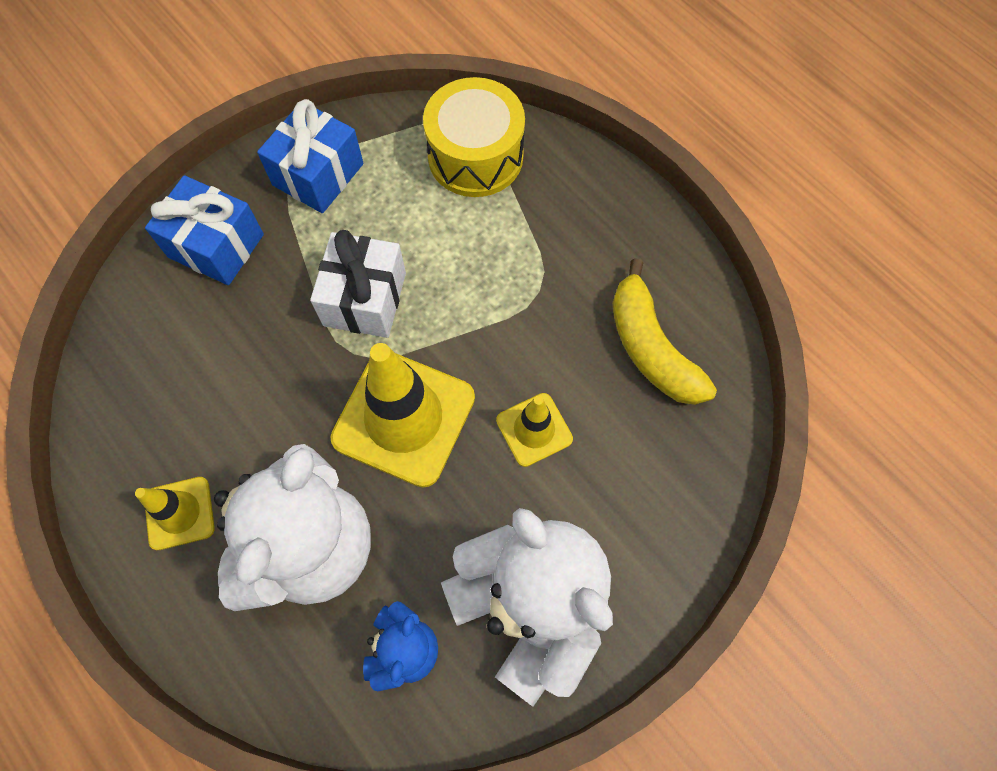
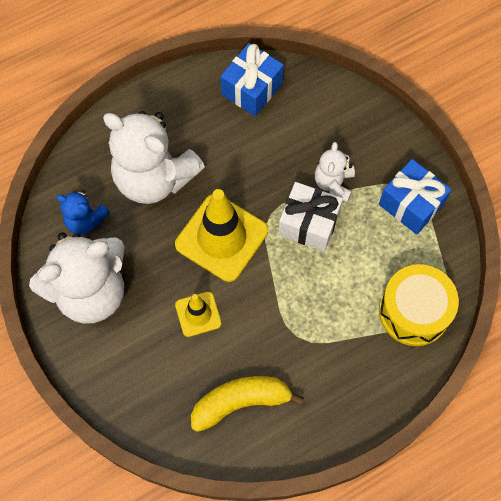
camera: 100 degrees right, 0 degrees up
yellow traffic cone [135,477,215,550] -> none
blue gift [145,175,264,285] -> blue gift moved to [221,43,284,116]
none -> white teddy bear [315,142,355,202]

